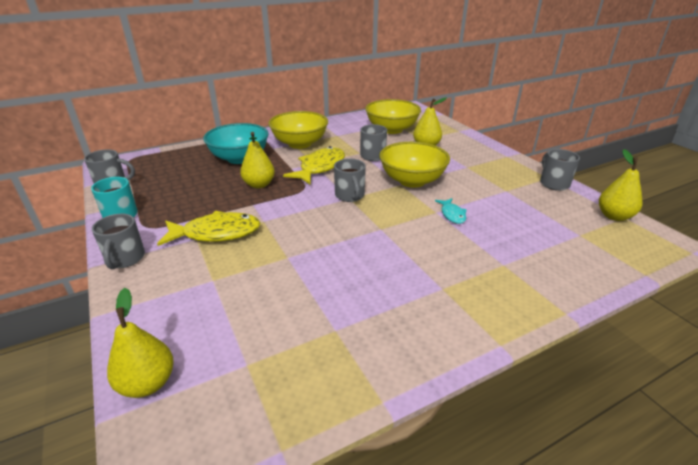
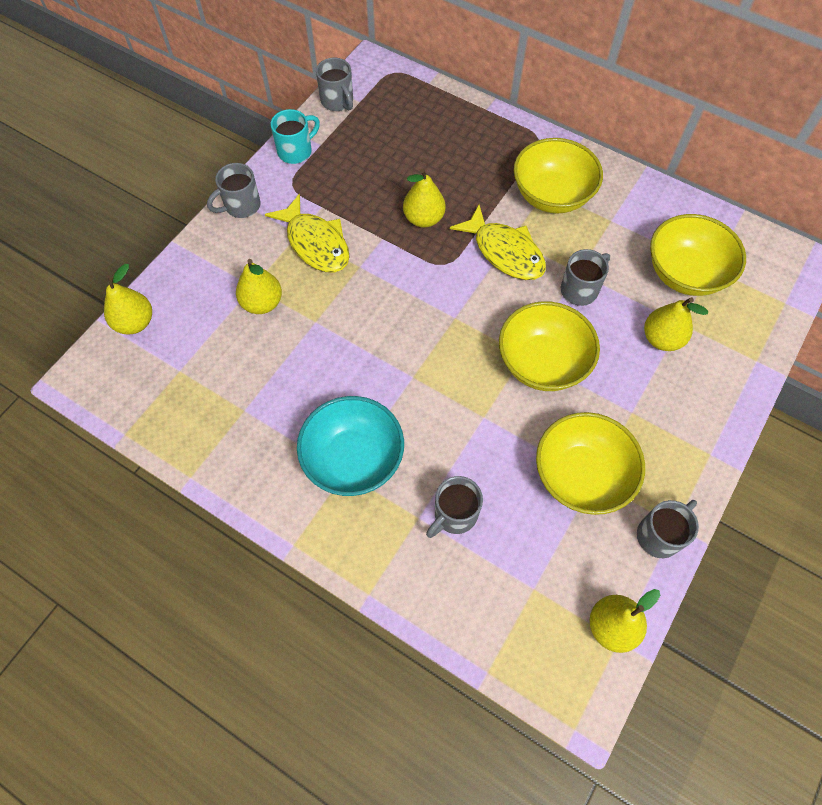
camera: 60 degrees right, 30 degrees up
turquoise bowl [203,123,269,164] -> turquoise bowl moved to [297,396,404,496]
yellow fish [283,146,345,185] -> yellow fish turned 45 degrees clockwise [450,205,546,280]
grey mug [334,158,366,202] -> grey mug moved to [426,476,483,538]
turquoise fish [435,198,467,224] -> none
none -> yellow pear [236,259,282,314]
none -> yellow bowl [536,412,645,515]

